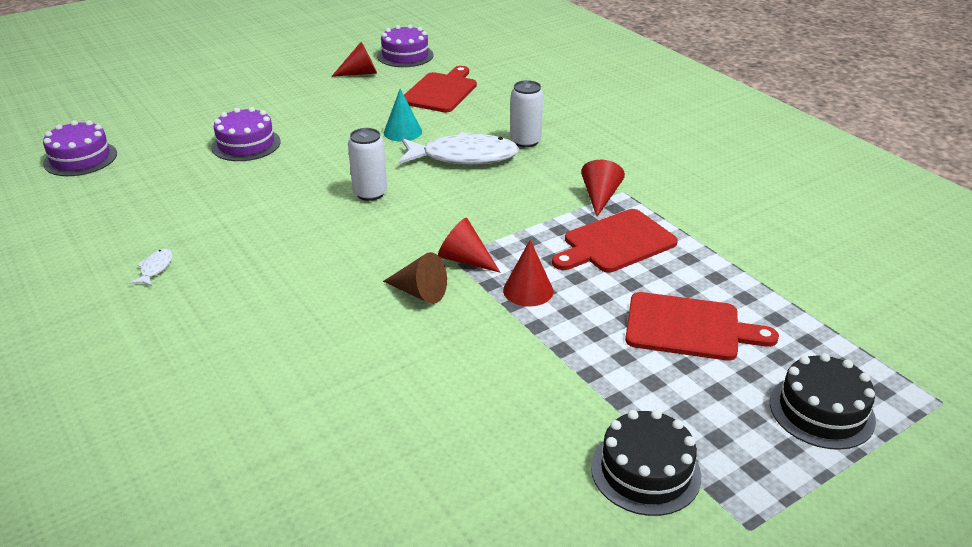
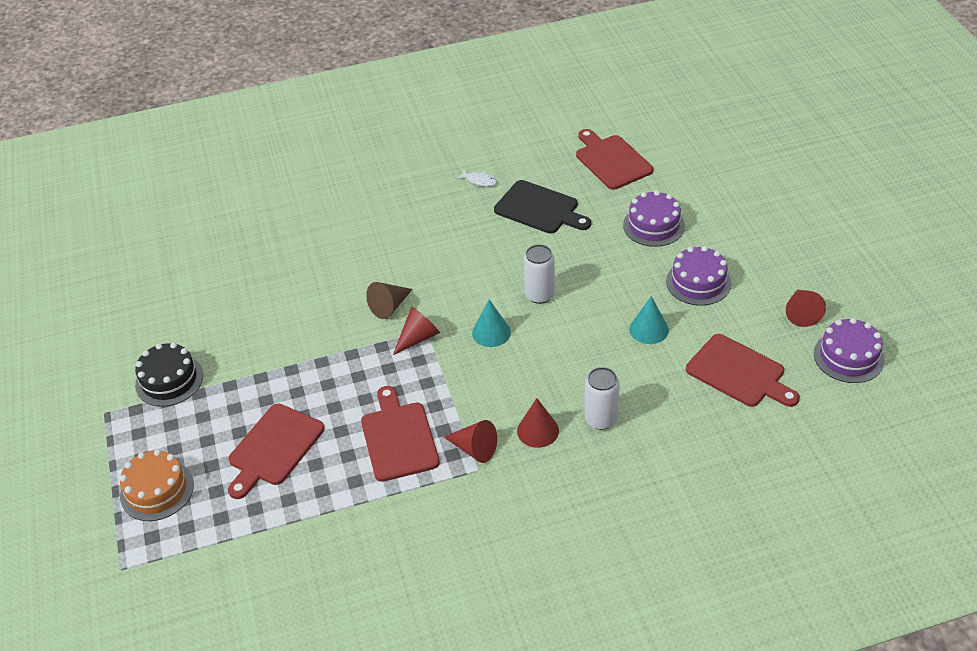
camera: 110 degrees right, 10 degrees up
purple cake [43,120,117,176] -> purple cake moved to [666,246,731,306]
white fish [399,132,519,165] -> none
red cone [503,240,554,306] -> red cone moved to [517,398,559,448]
black cake [770,353,876,450] -> orange cake [120,449,194,521]
none -> turquoise cone [472,300,511,347]
none -> black cutting board [494,180,591,234]
none -> red cutting board [576,129,653,190]

